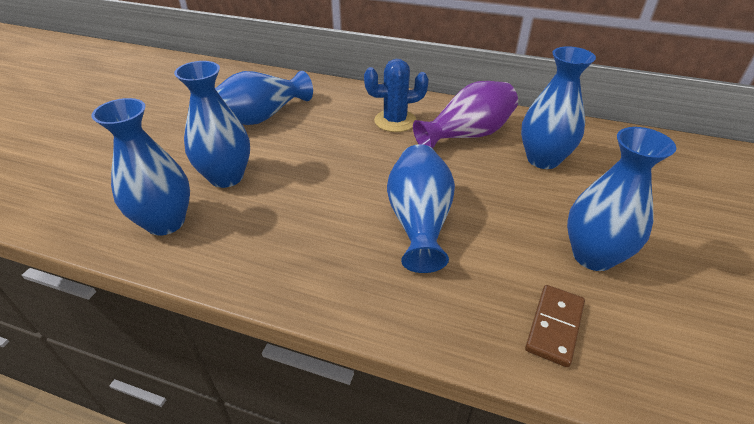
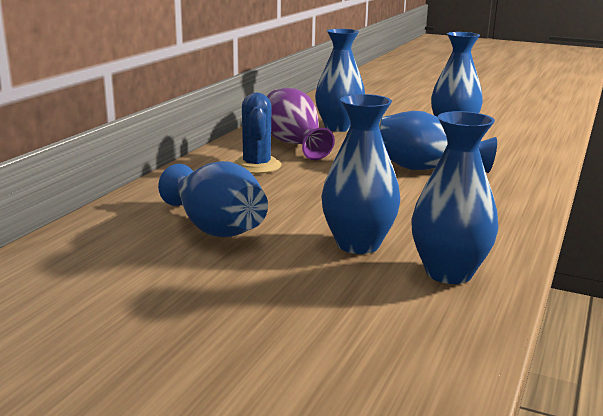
camera: 85 degrees left, 20 degrees down
brown domino [525,285,585,367] -> none

